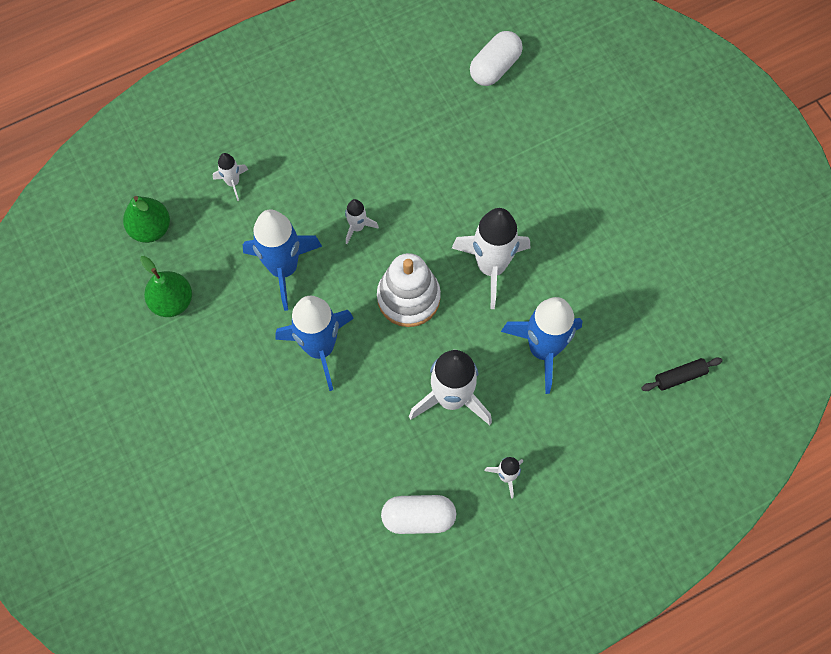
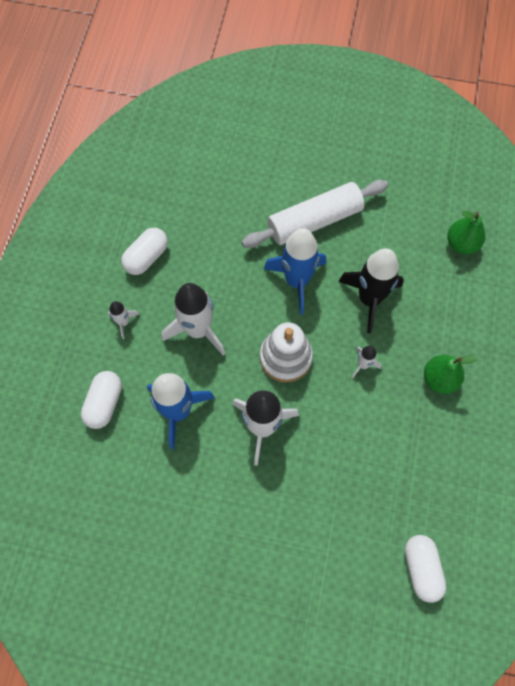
camera: 130 degrees right, 0 degrees up
green pear [140,256,192,317] -> green pear moved to [424,355,477,394]
white rocket [213,153,249,201] -> none
blue rocket [243,209,322,311] -> black rocket [338,248,404,333]
black rolling pin [641,358,722,391] -> none
none -> white capsule [81,371,122,429]
none -> white rolling pin [241,180,388,248]

